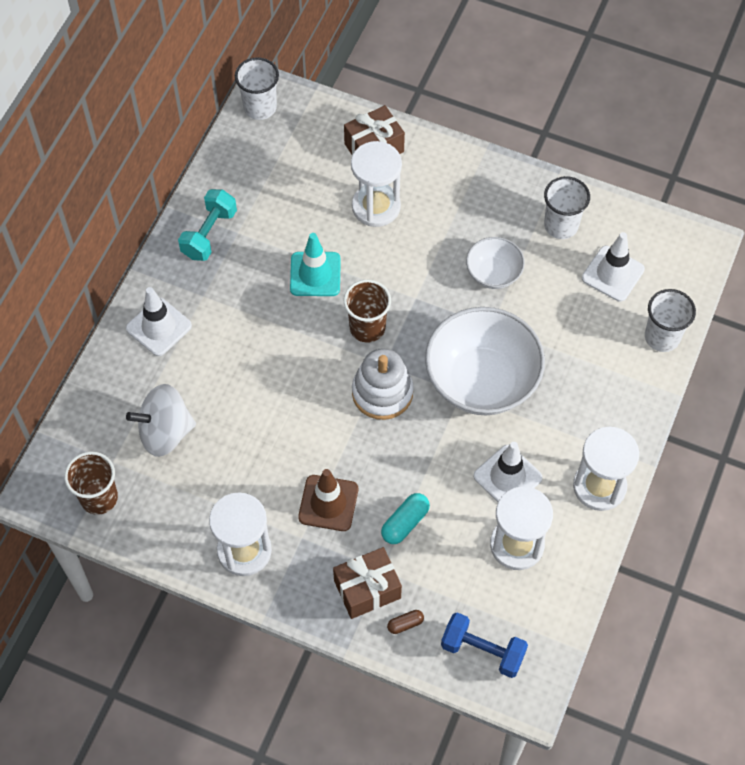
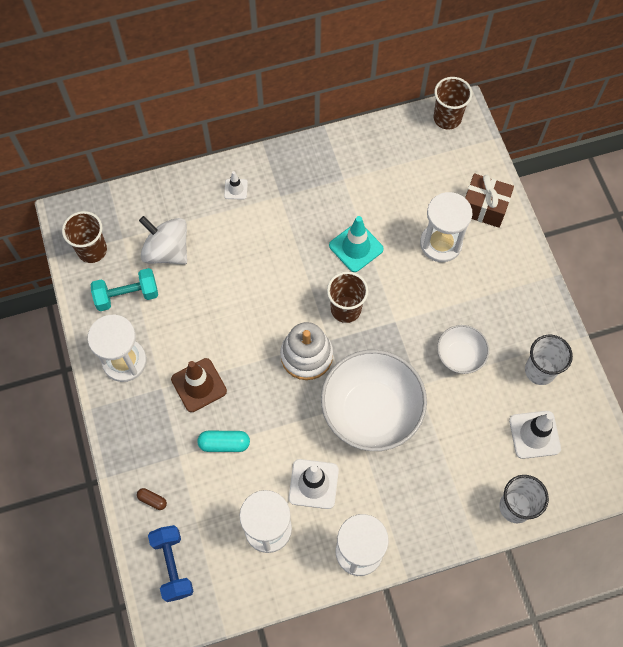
camera: 50 degrees right, 5 degrees up
white traffic cone [126,287,192,356] -> white traffic cone [224,171,248,200], size x0.55
turquoise dumbbell [178,189,237,261] -> turquoise dumbbell moved to [91,268,158,311]
white cup [235,57,279,120] -> brown cup [434,77,472,130]
brown gift [333,547,402,619] -> none

